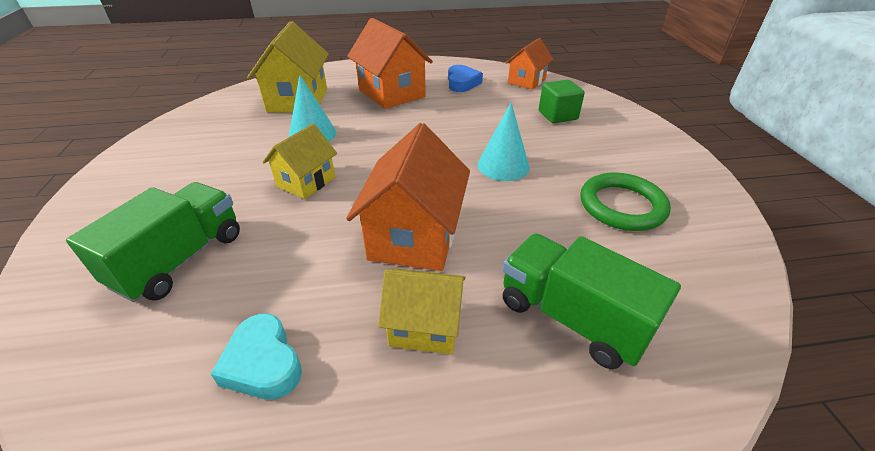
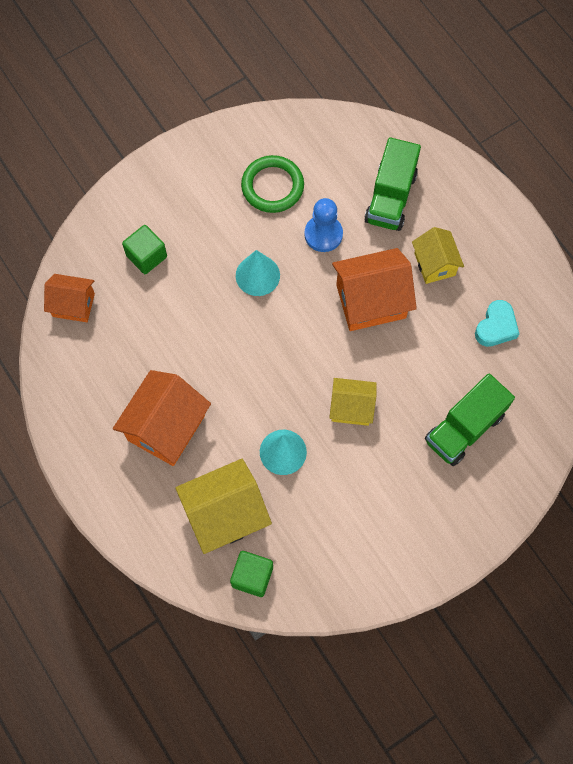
camera: 115 degrees left, 30 degrees up
green truck [66,182,240,302] -> green truck turned 45 degrees counterclockwise [425,373,515,466]
blue heart [448,65,483,92] -> none
none -> green cube [230,551,273,597]
none -> blue pawn [304,198,343,252]

